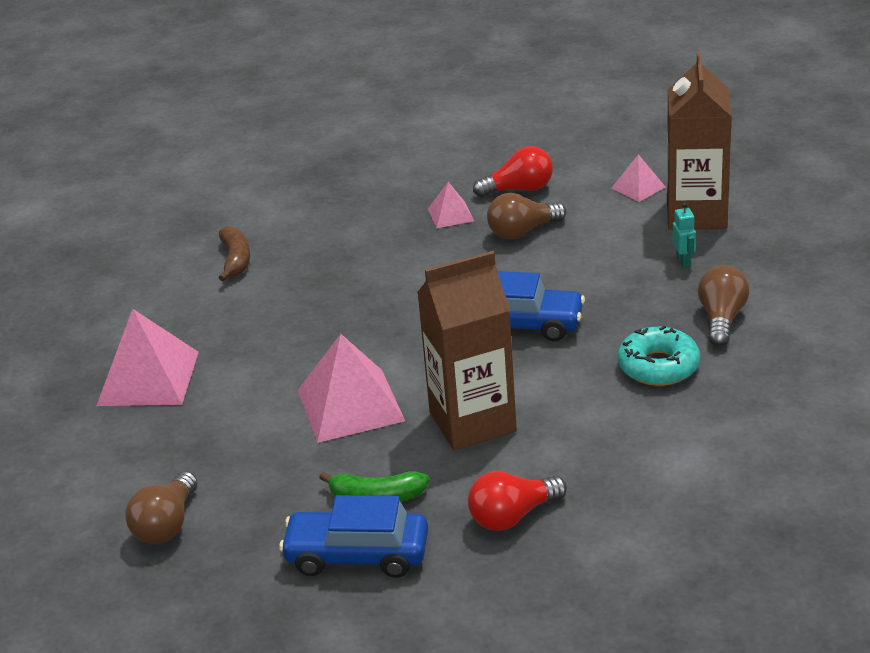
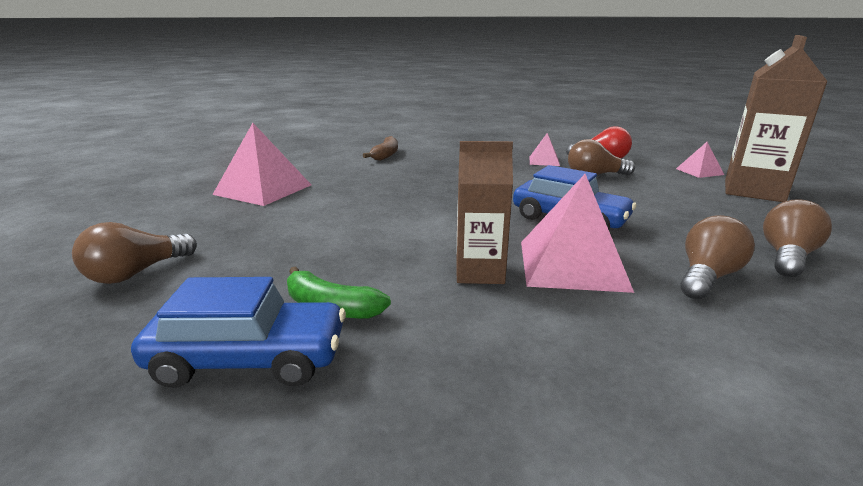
camera: 20 degrees right, 10 degrees down
blue car [279,495,428,578] -> blue car turned 150 degrees clockwise [131,277,346,388]
pink pyramid [297,334,405,443] -> pink pyramid moved to [521,174,634,293]
brown carton [417,251,517,451] -> brown carton [456,141,513,284], size x0.63
red light bulb [468,471,567,531] -> none
turquoise donut [618,326,700,386] -> brown light bulb [681,215,755,300]
turquoise robot [672,202,696,268] -> none

